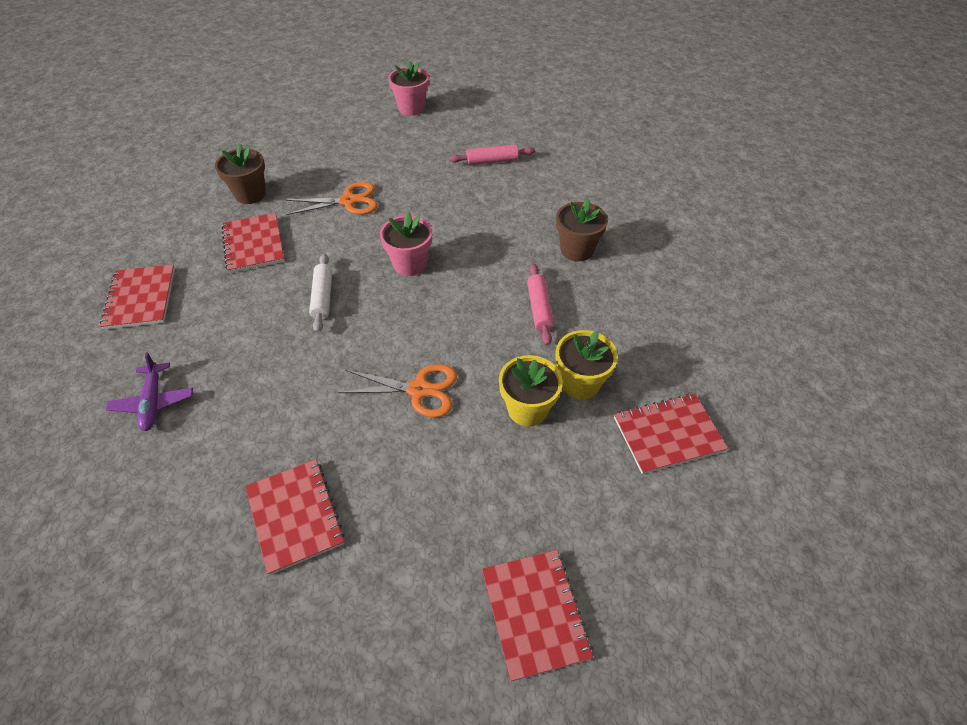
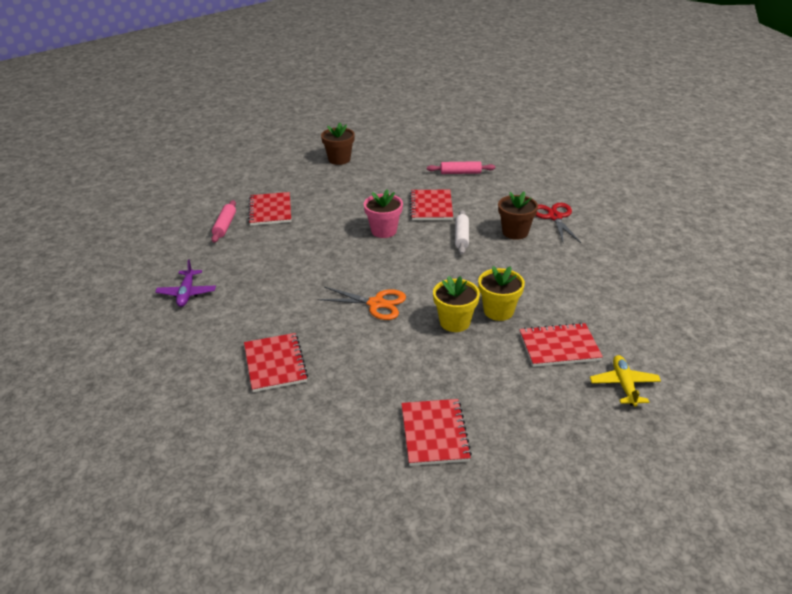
camera: 10 degrees right, 15 degrees down
red notebook [100,264,175,330] -> red notebook moved to [410,190,453,220]
brown flower pot [215,144,266,204] -> brown flower pot moved to [321,123,355,165]
orange scissors [286,182,378,215] -> none
white rolling pin [309,254,332,333] -> white rolling pin moved to [455,210,469,255]
pink flower pot [388,61,429,116] -> none
pink rolling pin [527,264,554,345] -> pink rolling pin moved to [211,200,236,243]
none -> red scissors [536,203,581,243]
none -> yellow plane [590,355,661,407]

